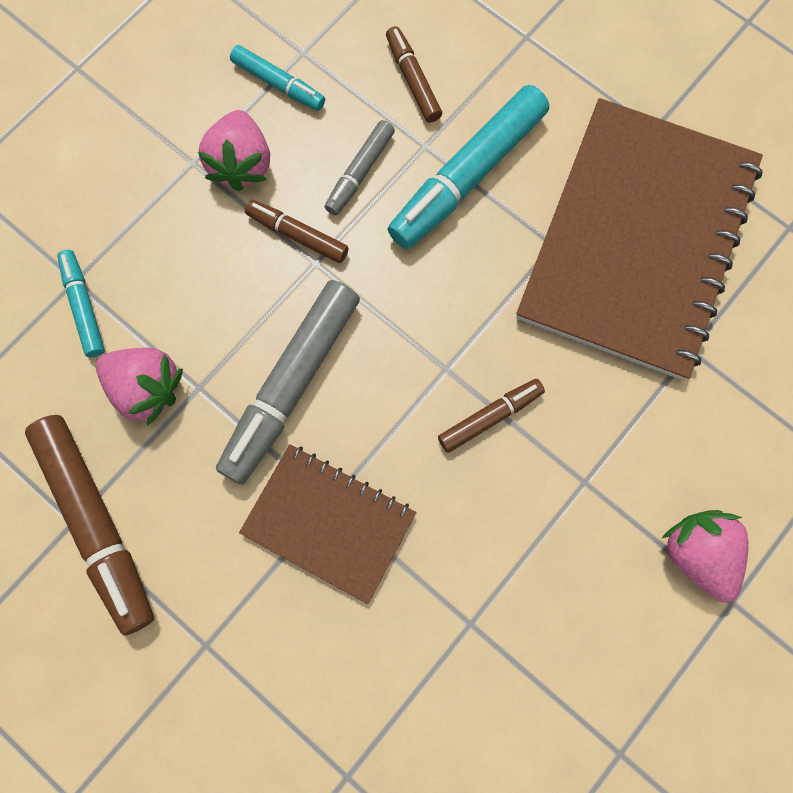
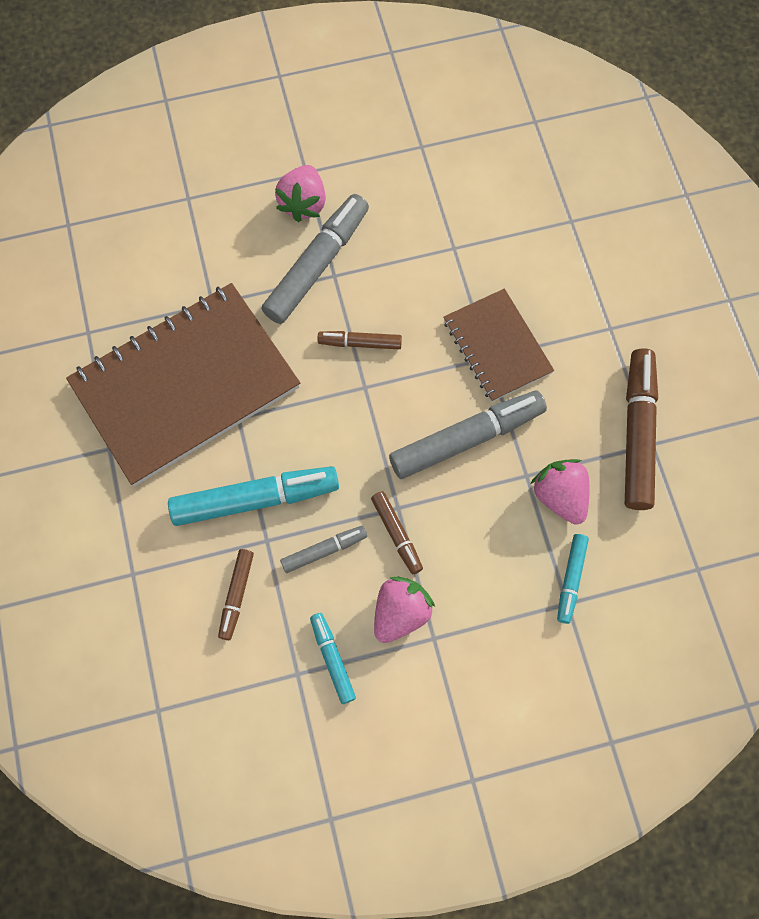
camera: 145 degrees left, 5 degrees down
none -> grey marker [262,194,369,324]

